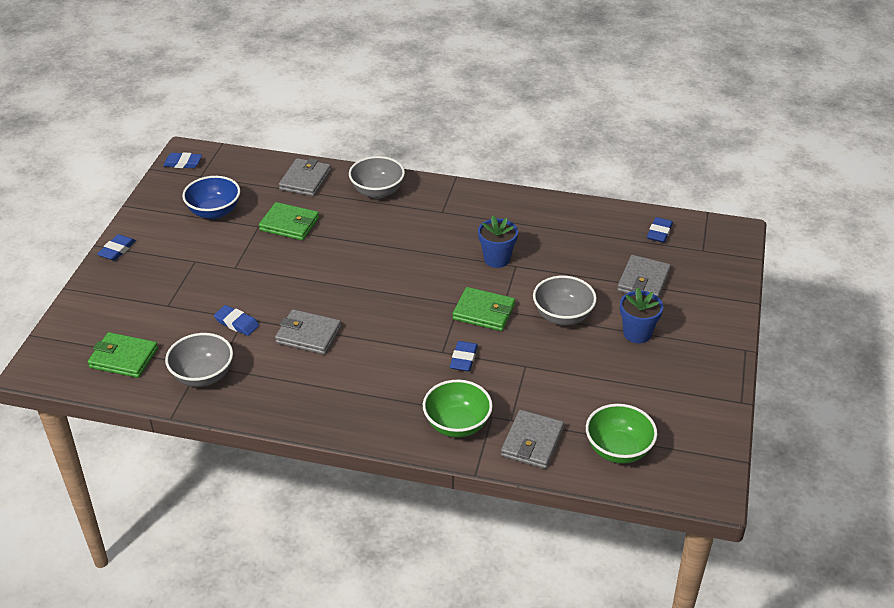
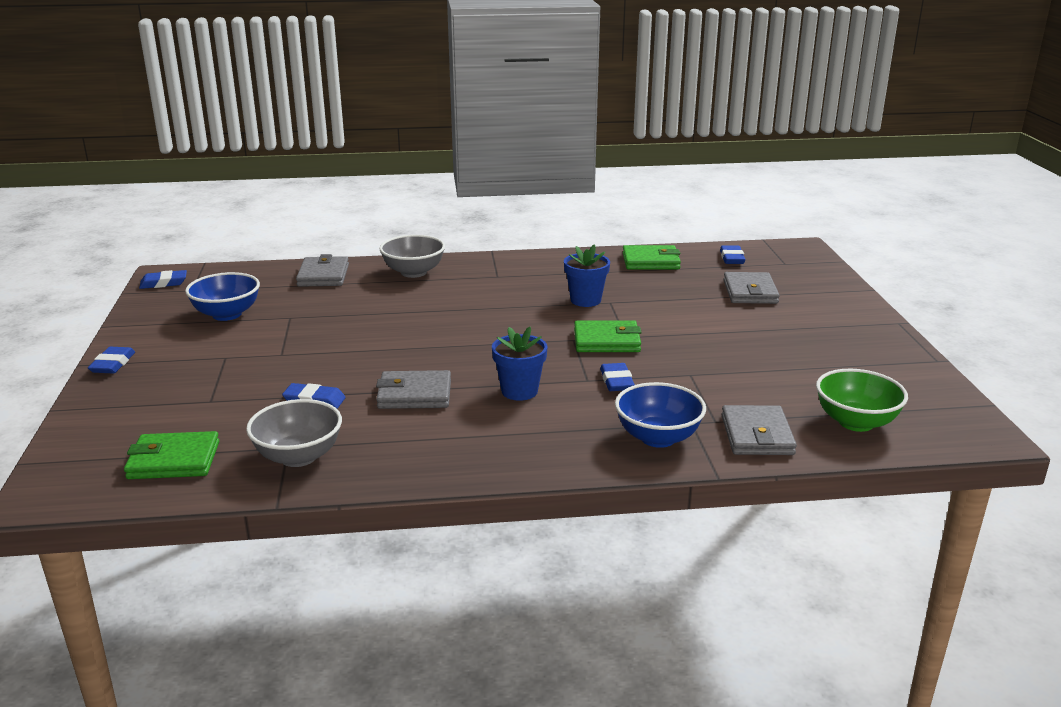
camera: 20 degrees left, 15 degrees down
green wallet [259,202,319,240] -> green wallet moved to [623,245,681,269]
green bowl [423,380,493,438] -> blue bowl [615,382,706,448]
grey bowl [533,276,597,325] -> none
blue flower pot [620,287,663,343] -> blue flower pot moved to [492,327,547,401]

